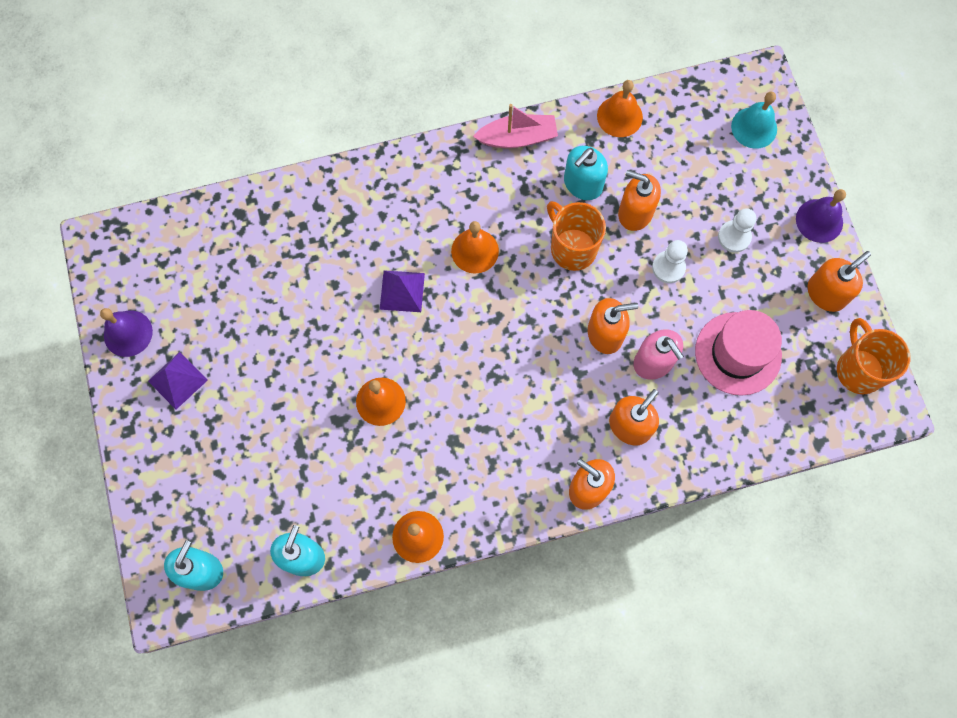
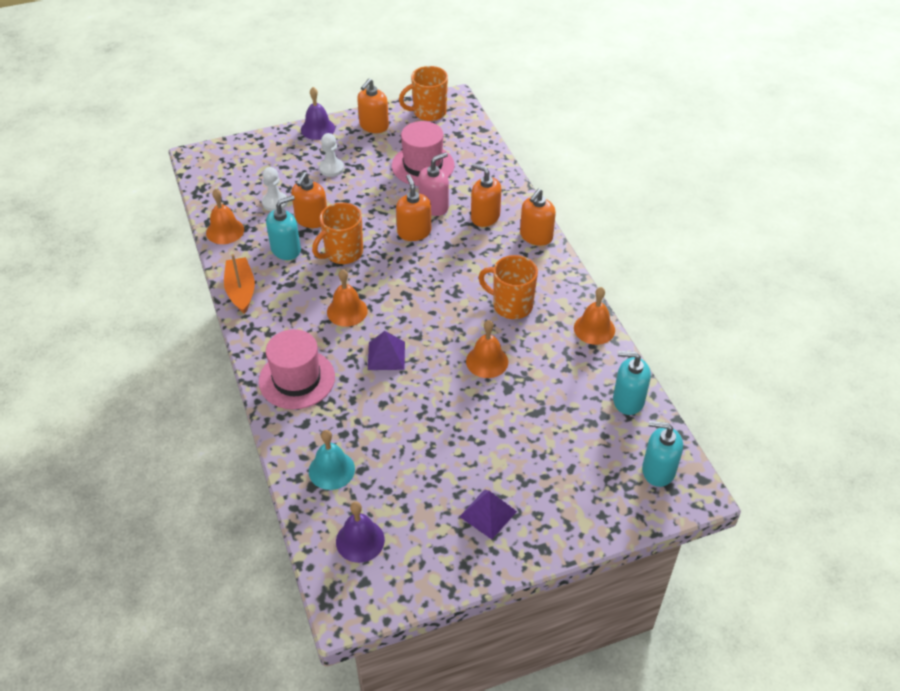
camera: 95 degrees left, 25 degrees down
purple bell [100,308,153,357] -> purple bell moved to [336,502,385,563]
pink boat [473,104,558,148] -> orange boat [224,254,255,314]
turquoise soap dispenser [564,146,608,200] -> turquoise soap dispenser turned 75 degrees counterclockwise [266,195,301,260]
white pawn [652,240,688,283] -> white pawn moved to [262,167,288,211]
turquoise bell [731,91,777,149] -> turquoise bell moved to [309,430,355,490]
orange soap dispenser [808,251,871,312] -> orange soap dispenser turned 105 degrees counterclockwise [357,78,389,133]
none -> pink hat [259,329,335,409]
none -> orange mug [478,255,538,319]

